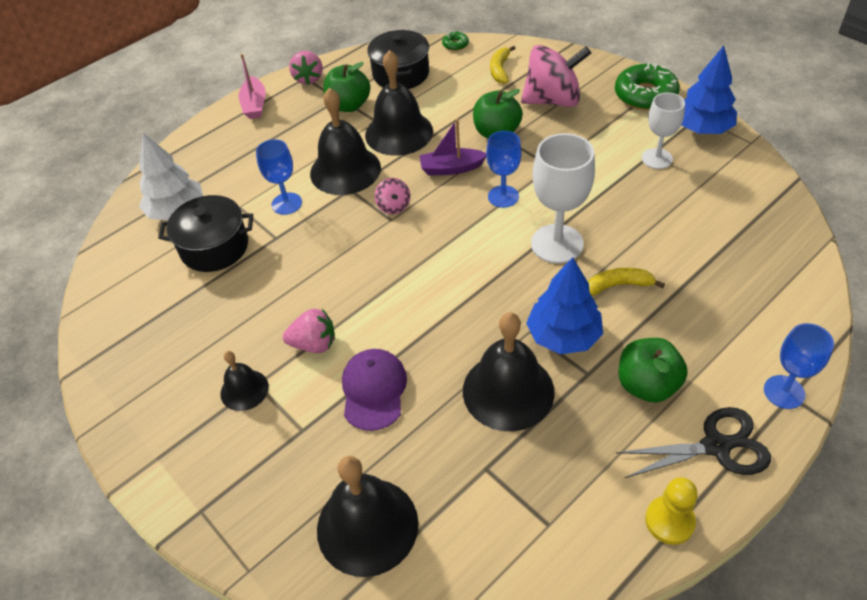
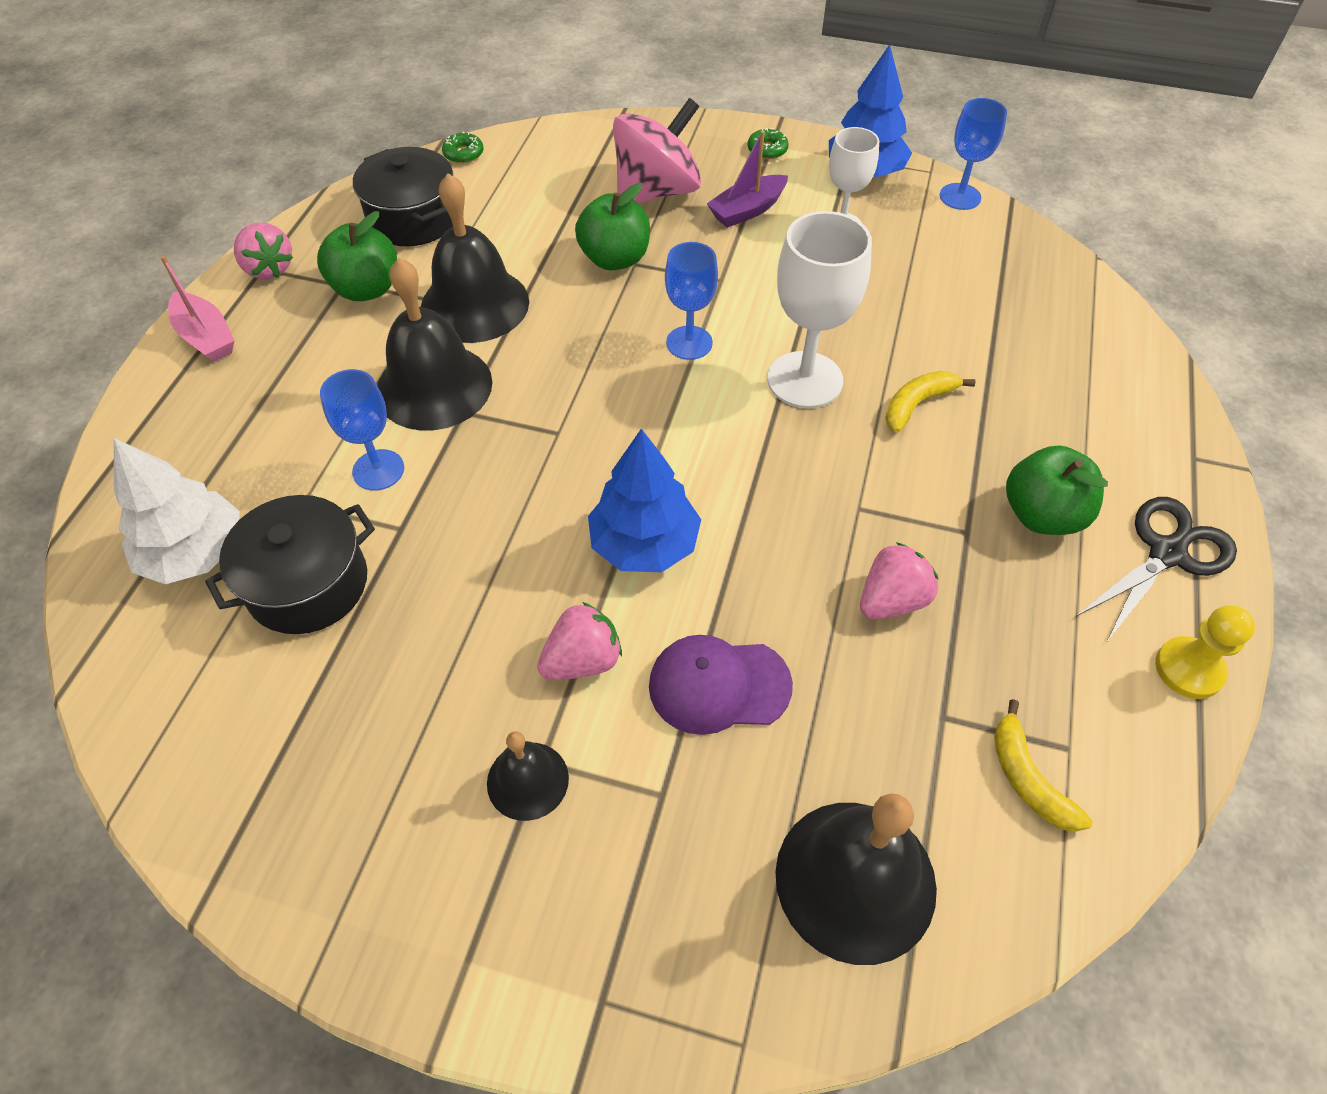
camera: 35 degrees left, 5 degrees up
purple cap [342,349,407,431] -> purple cap turned 60 degrees counterclockwise [649,635,793,735]
pink spinning top [375,178,410,214] -> none
purple boat [420,119,486,175] -> purple boat moved to [707,130,788,228]
black bell [463,312,555,431] -> pink strawberry [860,542,938,619]
yellow banana [490,45,516,84] -> yellow banana moved to [994,699,1093,832]
blue tree [526,257,603,354] -> blue tree moved to [588,429,701,572]
green donut [615,63,680,110] -> green donut [747,128,789,159], size x0.47
blue goblet [764,323,834,409] -> blue goblet moved to [940,98,1007,210]

